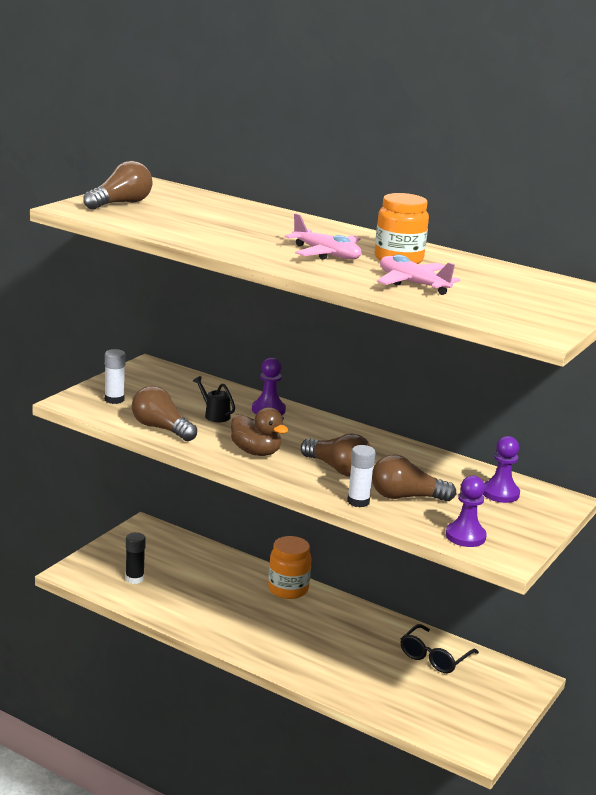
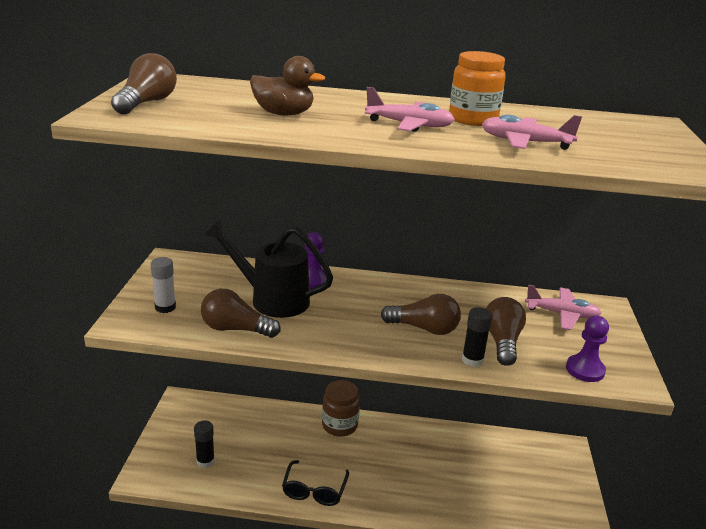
camera: 25 degrees left, 5 degrees up
black watering can [193,376,235,422] -> black watering can [204,220,333,318], size x2.28
brown duck [231,407,288,456] -> brown duck moved to [250,56,325,116]
orange jar [268,536,312,599] -> brown jar [322,380,360,437]
white glue stick [347,445,375,507] -> black glue stick [462,307,492,367]
brown light bulb [372,454,456,502] -> brown light bulb turned 120 degrees clockwise [486,297,526,366]
black glasses [401,624,479,673] -> black glasses moved to [282,460,349,506]
purple pawn [483,436,520,503] -> pink plane [525,285,601,330]

